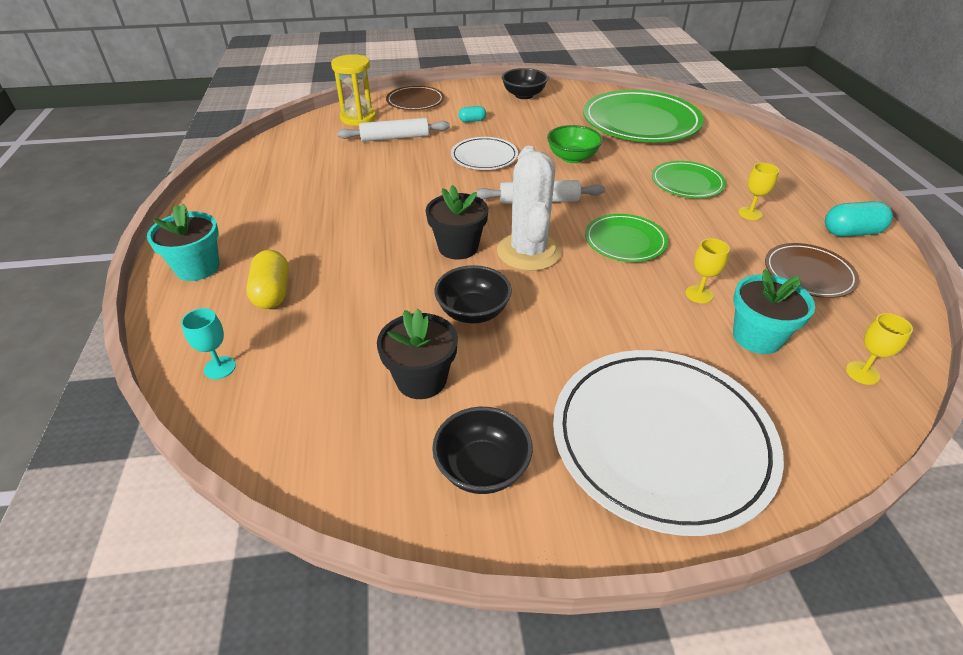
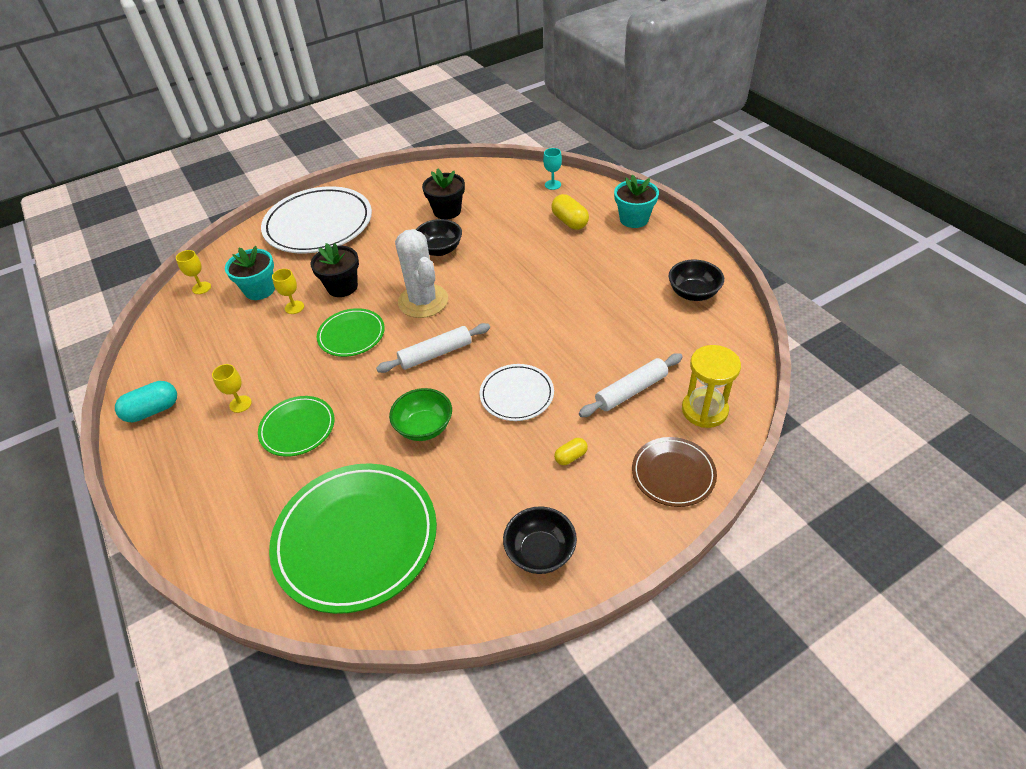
camera: 160 degrees right, 5 degrees up
black flower pot [426,185,488,259] -> black flower pot moved to [311,243,359,297]
black bowl [432,407,533,494] -> black bowl moved to [669,259,724,301]
turquoise capsule [459,106,486,122] -> yellow capsule [554,438,588,465]
brown plate [765,243,859,298] -> none

